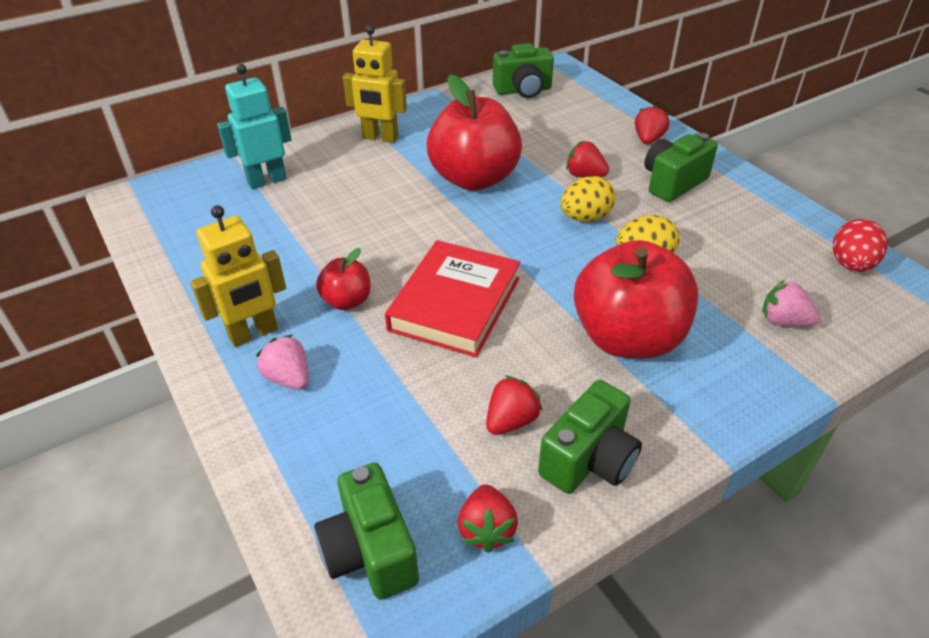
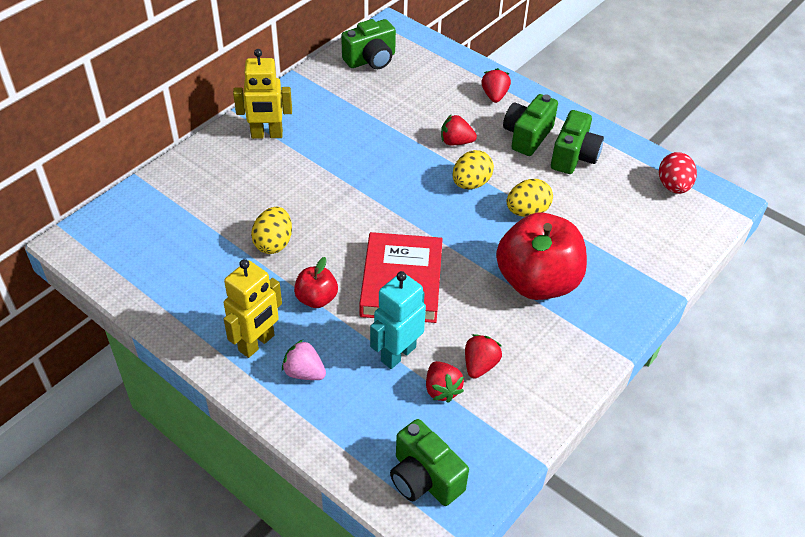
camera: 20 degrees left, 5 degrees up
turquoise robot [217,64,292,189] -> turquoise robot moved to [370,271,426,369]
red apple [427,74,522,191] -> none
red strawberry [458,484,518,553] -> red strawberry moved to [426,361,464,403]
green camera [538,380,642,494] -> green camera moved to [551,110,604,174]
pink strawberry [763,280,820,327] -> none
none -> yellow egg [251,207,292,254]

